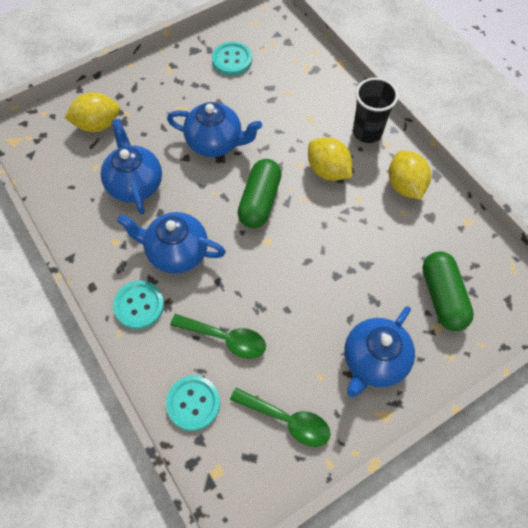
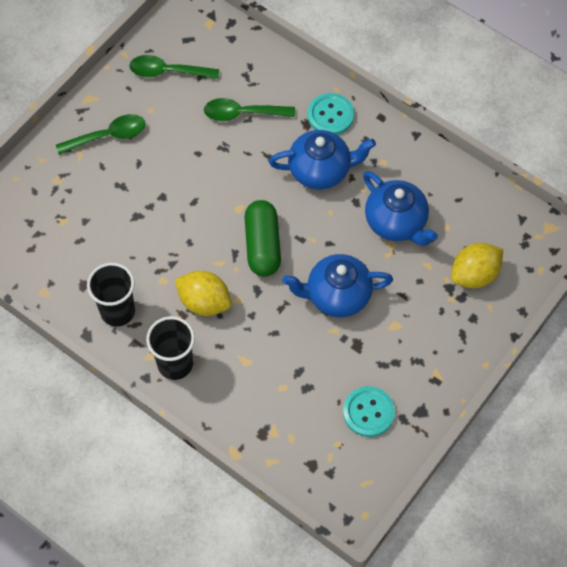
camera: 160 degrees right, 0 degrees up
turquoise button [166,376,220,431] -> none
blue teapot [344,306,415,397] -> green spoon [56,114,145,155]
yellow lemon [389,150,431,200] -> black cup [87,263,135,327]
green capsule [423,252,474,331] -> none

